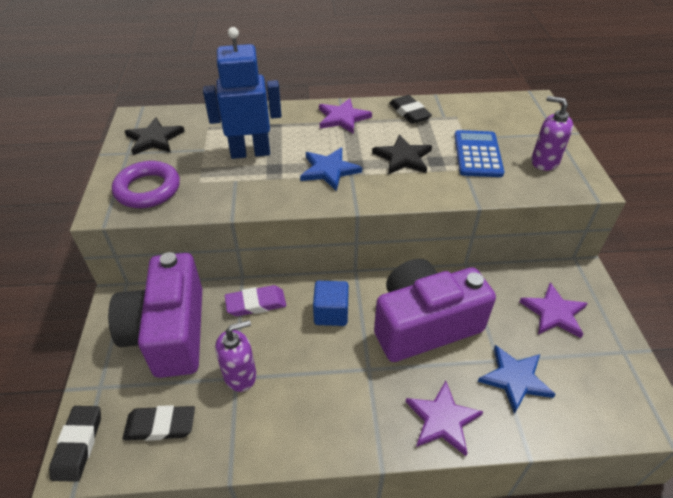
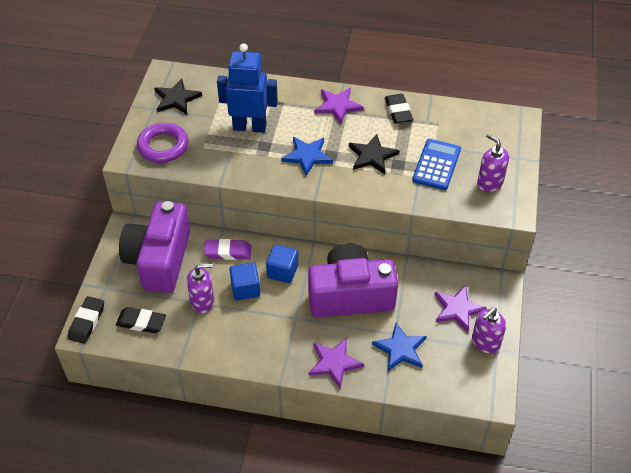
camera: 15 degrees right, 5 degrees up
none -> blue cube [229,262,260,300]
none -> purple soap dispenser [472,308,506,354]

